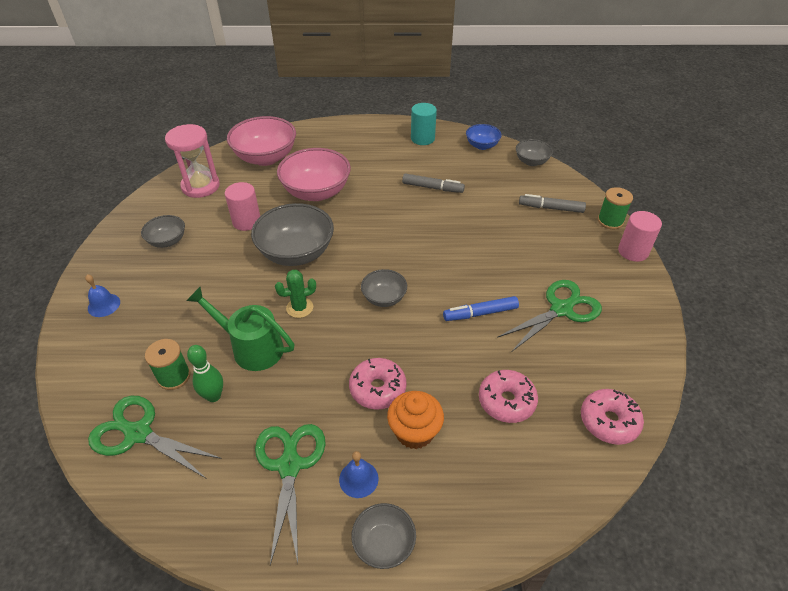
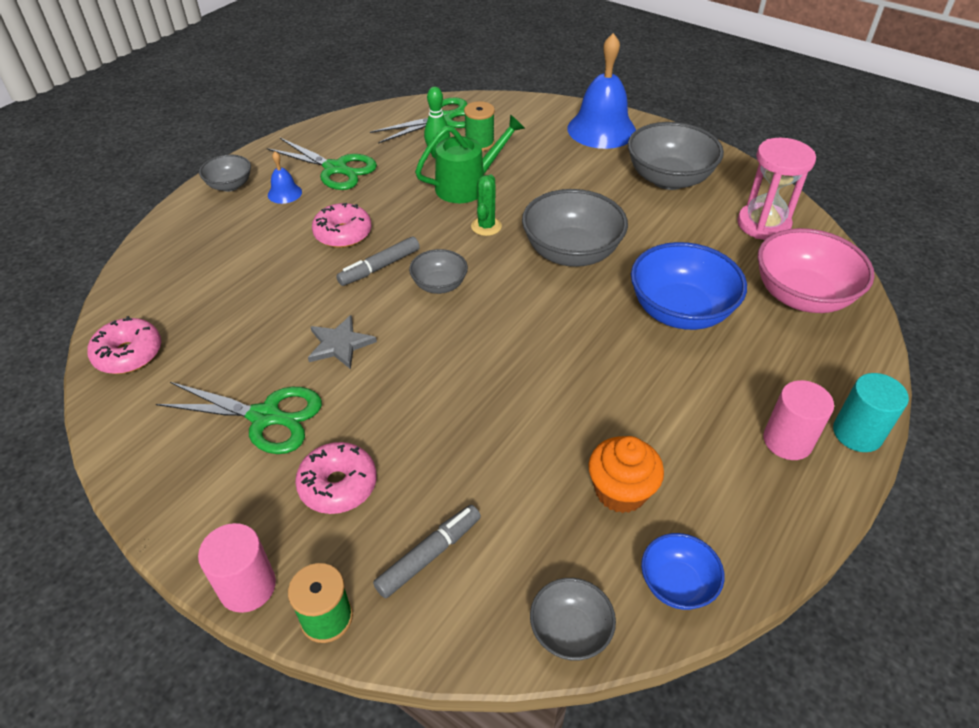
camera: 125 degrees right, 0 degrees up
blue bell [85,274,120,317] -> blue bell [567,33,636,149], size x2.23
grey bowl [141,215,185,248] -> grey bowl [628,122,724,190], size x1.86
pink cylinder [225,182,260,231] -> pink cylinder moved to [763,380,834,460]
pink bowl [277,148,351,201] -> blue bowl [631,242,747,330]
orange cupcake [387,391,444,449] -> orange cupcake moved to [588,436,664,513]
grey marker [402,174,465,193] -> grey marker moved to [336,237,420,286]
turquoise cylinder [411,103,437,145] -> turquoise cylinder moved to [833,373,909,452]
blue marker [443,296,519,321] -> grey star [308,315,377,369]
pink donut [479,370,538,423] -> pink donut moved to [295,442,377,514]
green scissors [497,280,602,351] -> green scissors turned 75 degrees counterclockwise [156,382,322,454]

